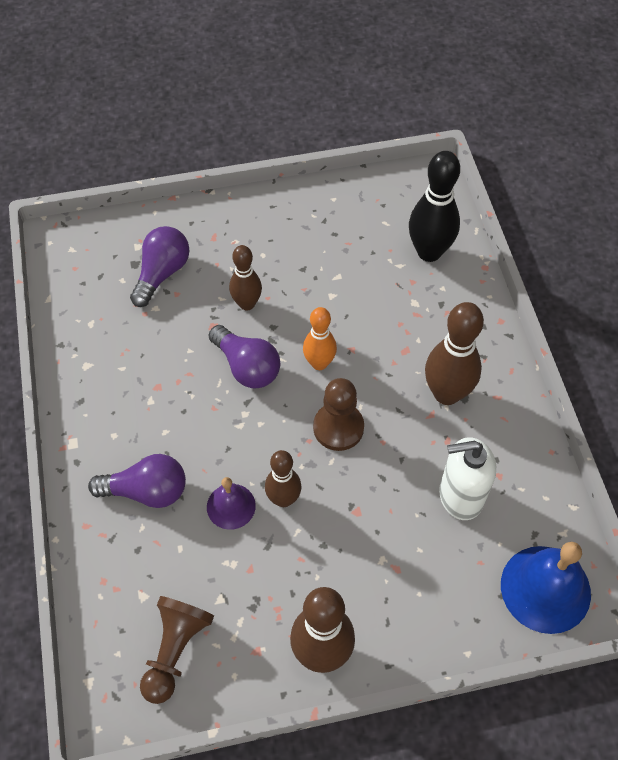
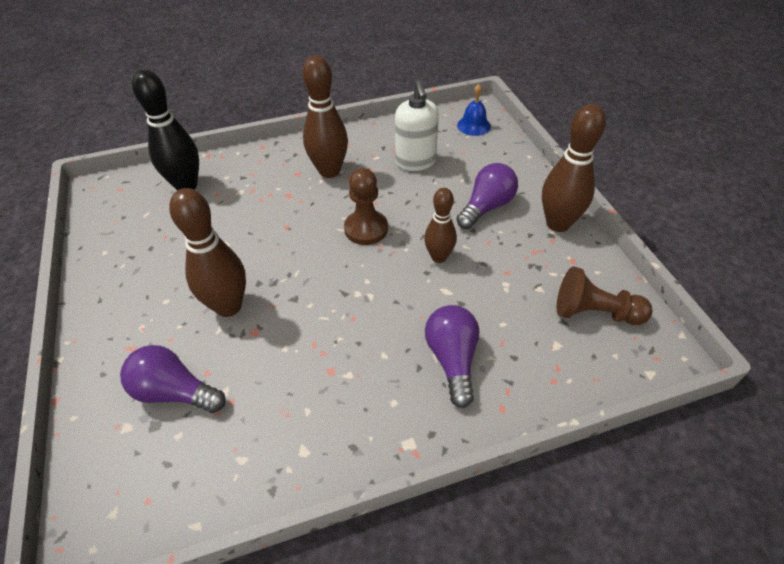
camera: 95 degrees left, 10 degrees down
purple bell [207,477,256,530] -> none
purple light bulb [208,325,281,388] -> purple light bulb moved to [456,163,518,229]
brown bowling pin [229,245,262,310] -> brown bowling pin [169,188,246,317], size x1.59
orange bowling pin [303,307,337,370] -> none
blue bell [501,542,591,634] -> blue bell [457,84,491,136], size x0.57

